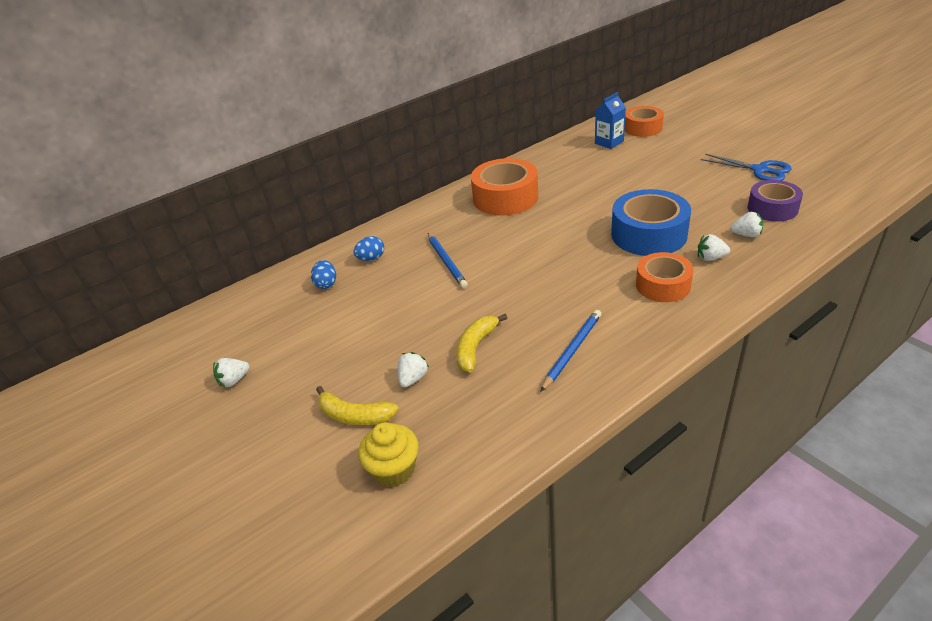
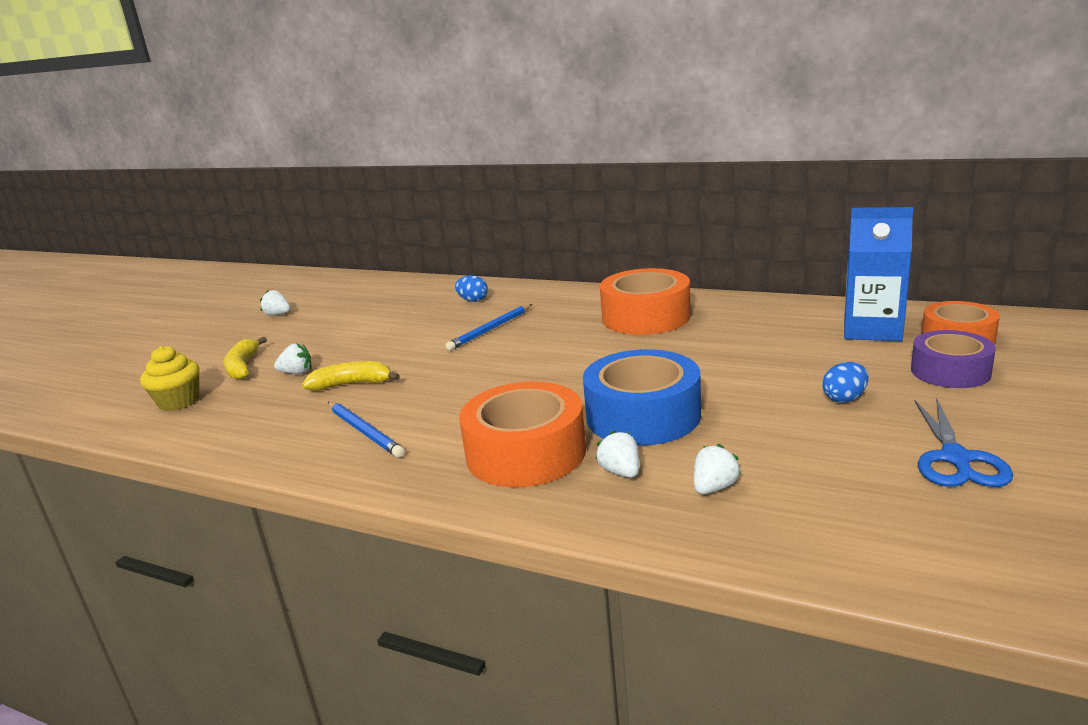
camera: 60 degrees right, 15 degrees down
blue egg [311,260,336,289] -> blue egg moved to [822,362,868,403]
blue pencil [540,310,601,392] -> blue pencil turned 45 degrees clockwise [328,402,405,458]
blue carton [595,92,626,149] -> blue carton [844,207,913,341], size x1.55
orange tape [636,252,694,302] -> orange tape [459,381,586,487], size x1.54
white strawberry [730,212,763,237] -> white strawberry turned 120 degrees counterclockwise [694,444,741,494]
purple tape [748,180,803,222] -> purple tape moved to [911,330,996,388]

